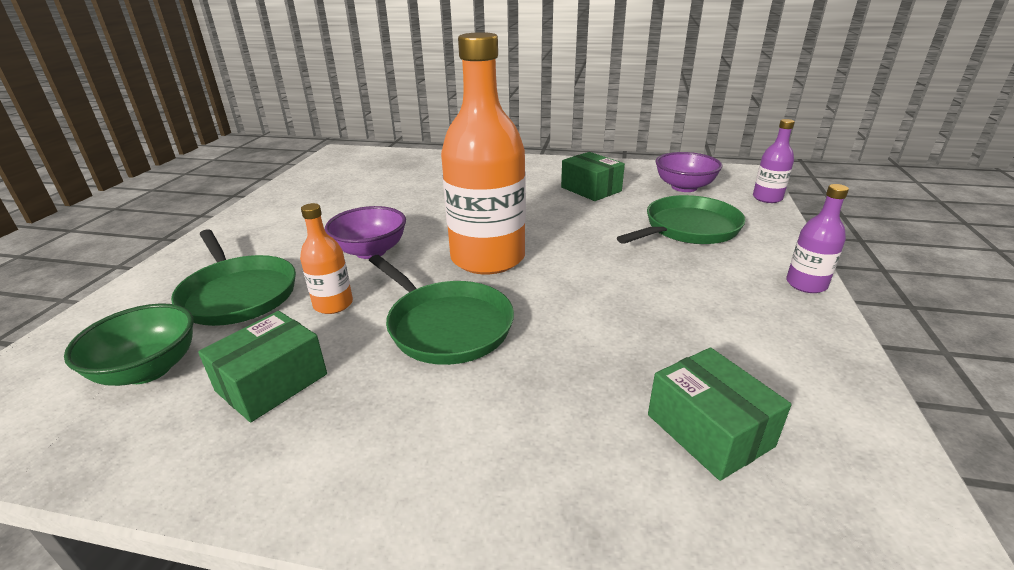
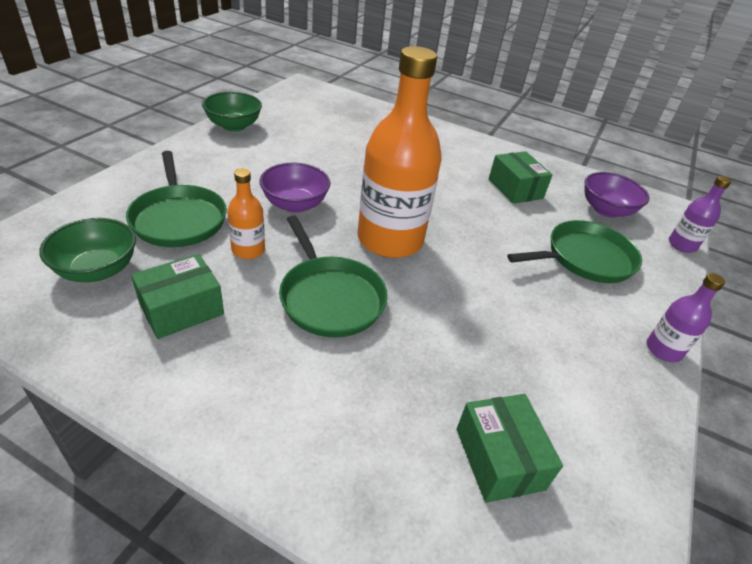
camera: 10 degrees right, 10 degrees up
none -> green bowl [202,92,262,132]

